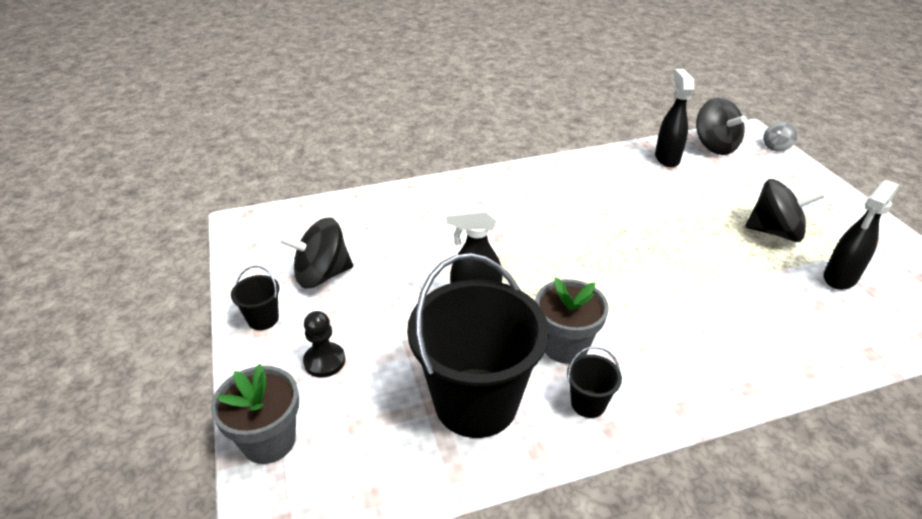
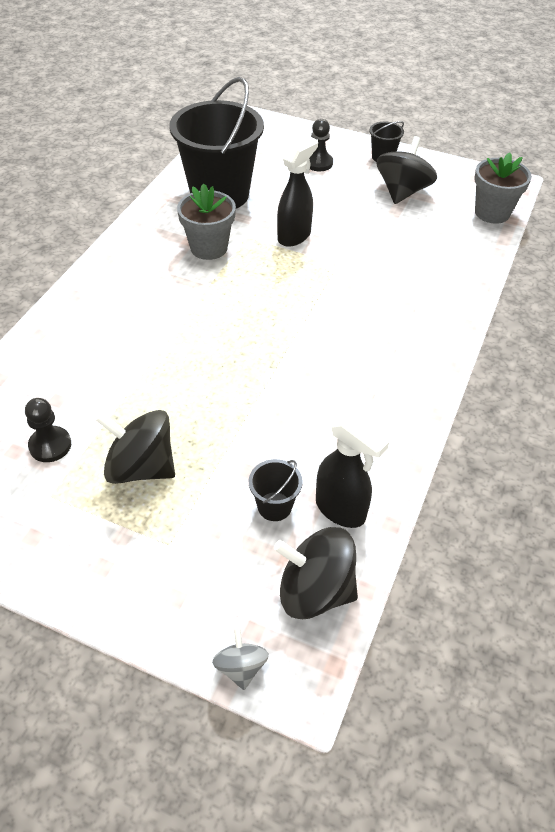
camera: 130 degrees right, 10 degrees up
grey flower pot [211,364,299,464] -> grey flower pot moved to [474,152,532,224]
black bucket [567,346,622,418] -> black bucket moved to [249,459,303,521]
black spinning top [745,179,824,242] -> black spinning top turned 60 degrees clockwise [96,410,175,484]
black spray bottle [824,180,899,290] -> black pawn [25,398,71,462]

